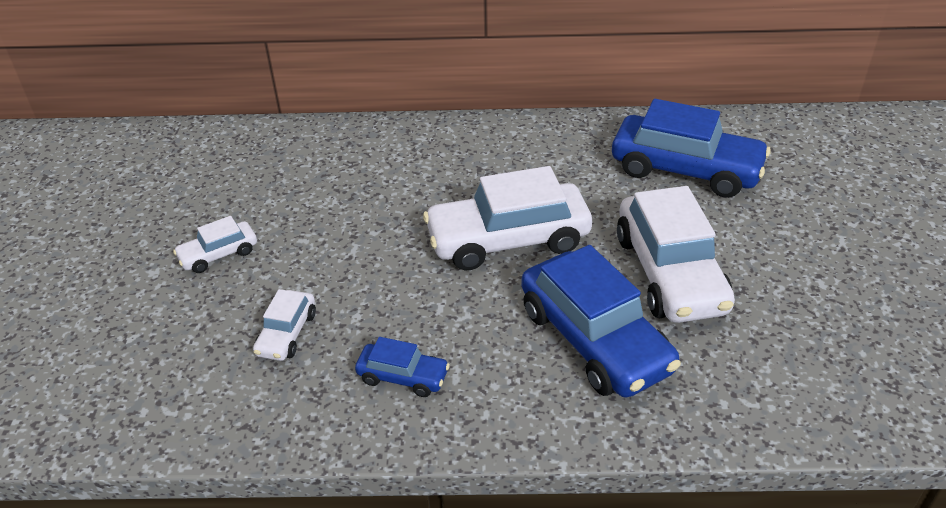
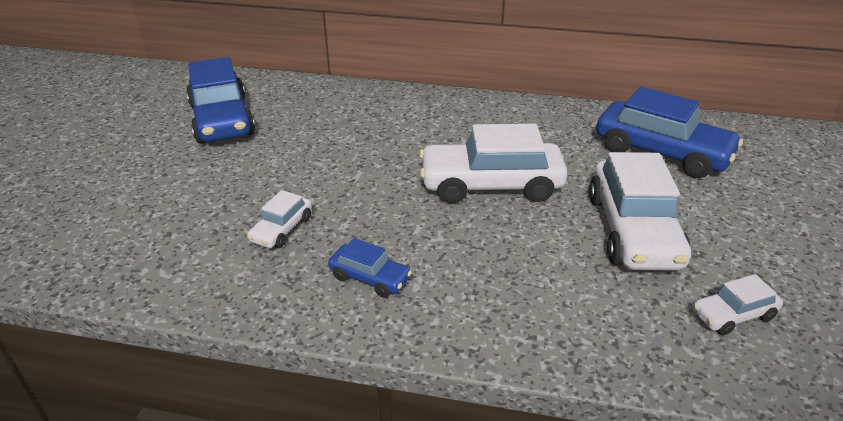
camera: 10 degrees right, 5 degrees down
white car [173,216,257,273] -> white car moved to [692,274,783,335]
blue car [521,245,681,398] -> blue car moved to [186,57,255,144]

